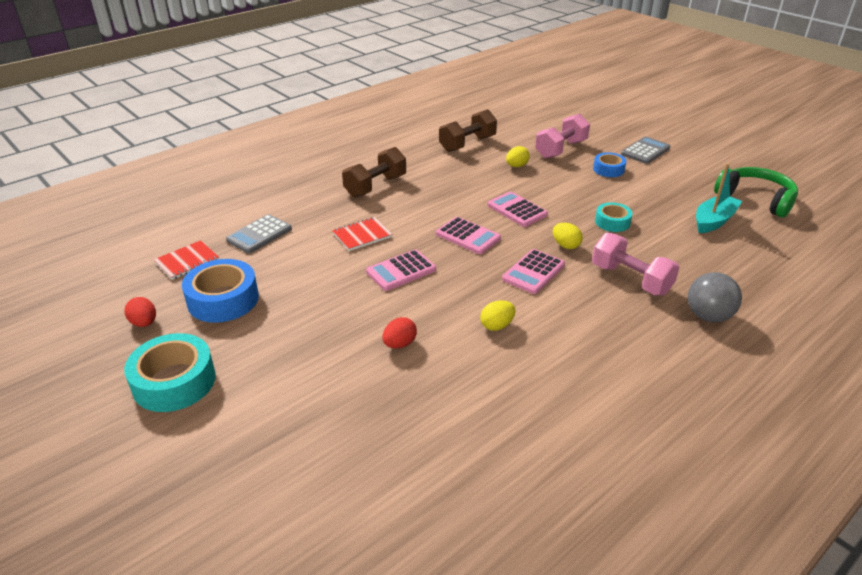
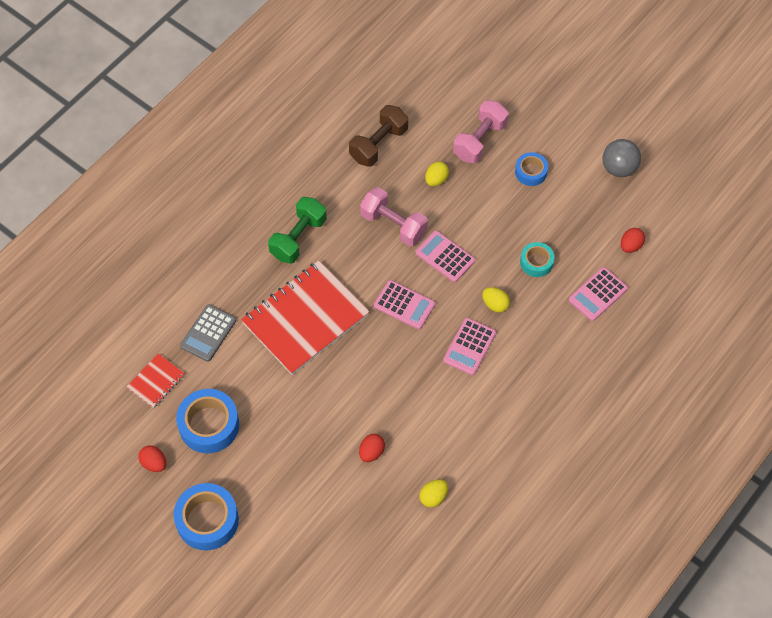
camera: 10 degrees left, 25 degrees up
turquoise tape [124,333,216,412] -> blue tape [174,483,239,550]
red notebook [332,217,392,251] -> red notebook [241,261,369,375], size x2.21
brown dumbbell [342,147,406,197] -> green dumbbell [268,197,327,264]
pink calculator [366,249,436,291] -> pink calculator moved to [569,267,628,321]
yellow egg [480,300,515,331] -> yellow egg moved to [419,479,448,507]
pink dumbbell [592,232,680,296] -> pink dumbbell moved to [360,187,428,246]
grey calculator [621,137,670,164] -> none
grey ball [688,272,742,322] -> grey ball moved to [603,139,641,177]
turquoise boat [696,163,742,233] -> red egg [621,228,645,253]
green headphones [714,167,798,218] -> none

